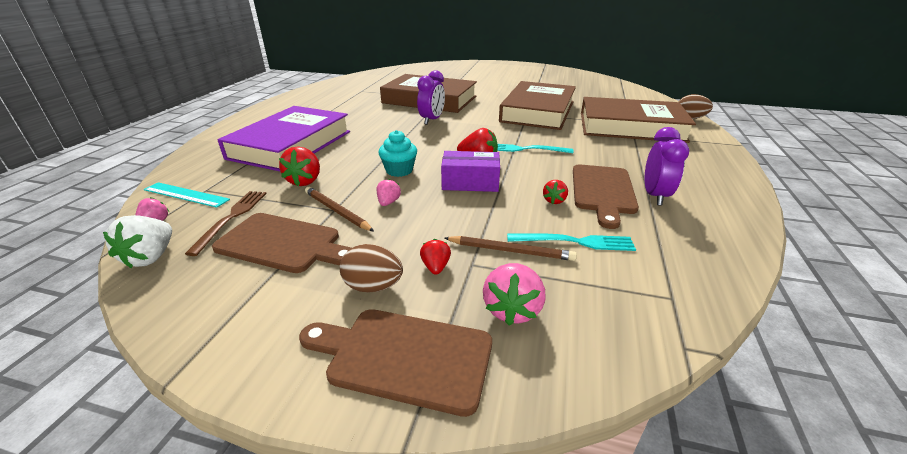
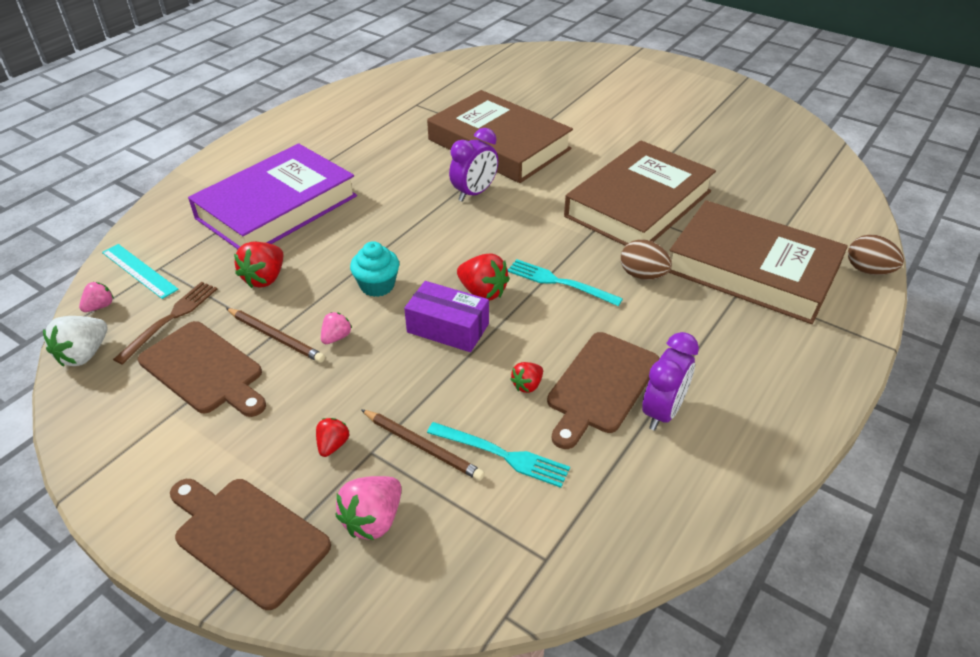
camera: 20 degrees right, 10 degrees up
brown pencil [305,187,374,231] -> brown pencil turned 150 degrees clockwise [226,308,325,363]
brown egg [340,244,403,292] -> brown egg moved to [621,239,672,280]

